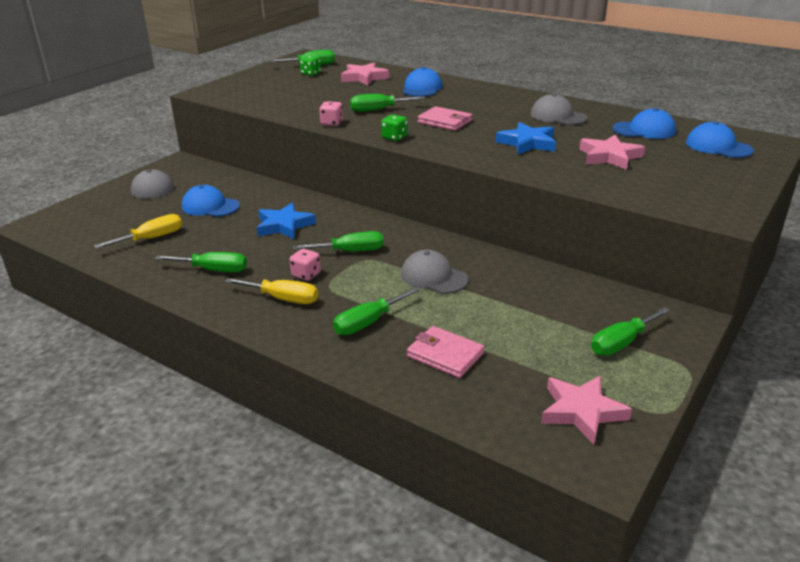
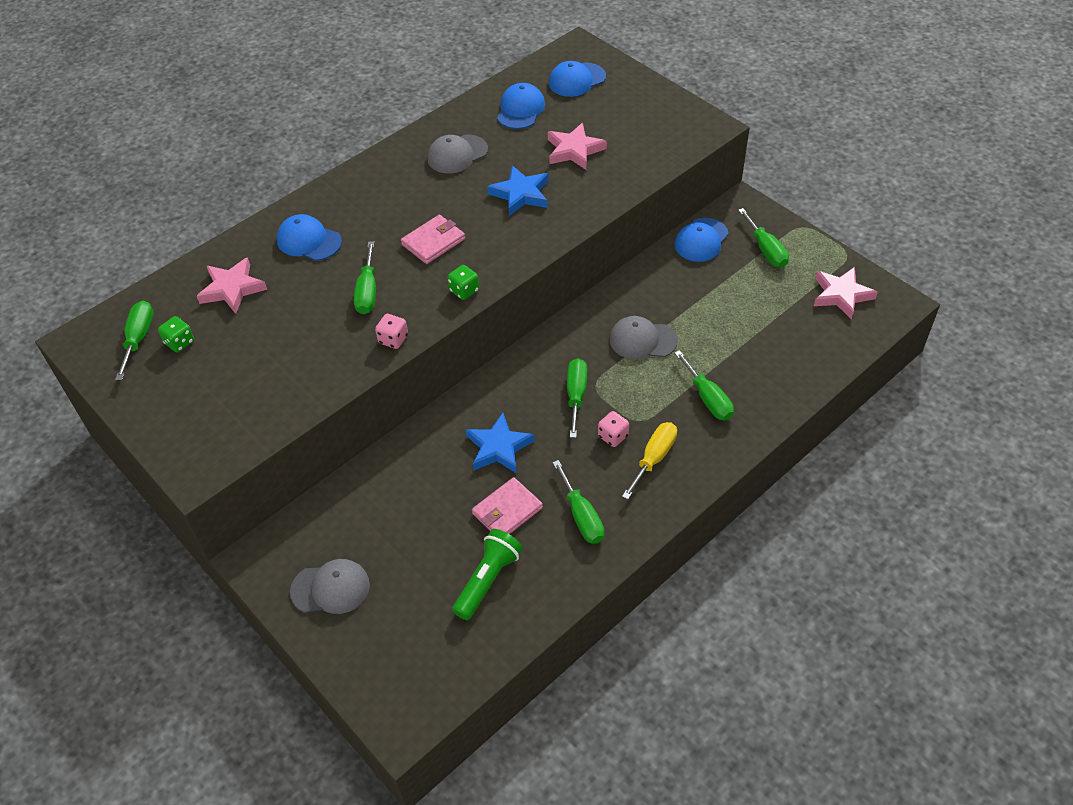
camera: 75 degrees left, 20 degrees up
yellow screwdriver [94,214,182,249] -> green flashlight [452,529,523,620]
green screwdriver [155,252,247,272] -> green screwdriver turned 135 degrees clockwise [552,460,605,544]
blue cap [182,185,240,217] -> blue cap moved to [675,218,729,262]
grey cap [401,250,469,294] -> grey cap turned 45 degrees clockwise [610,316,678,359]
pink wallet [407,326,485,378] -> pink wallet moved to [472,477,543,534]

